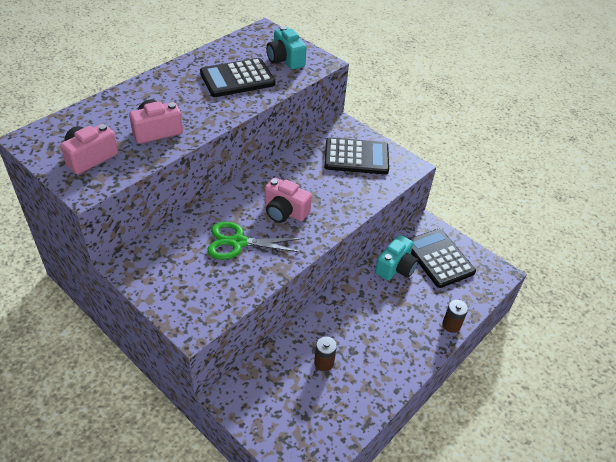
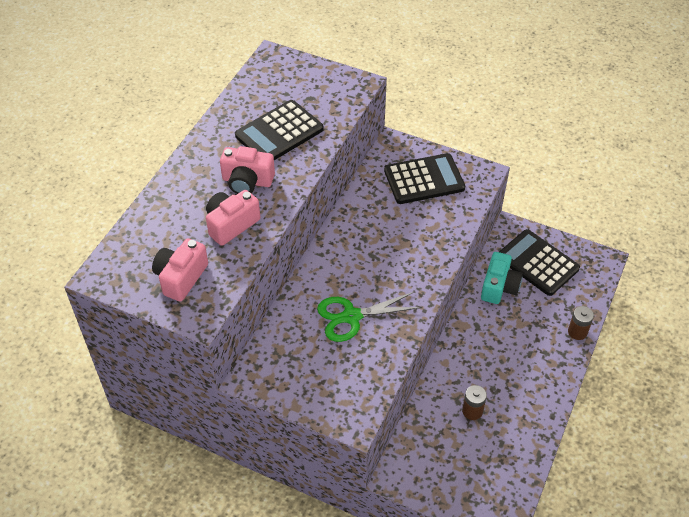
camera: 15 degrees left, 5 degrees up
pink camera [265,178,312,223] -> pink camera moved to [220,146,275,194]
turquoise camera [266,26,307,70] -> none

